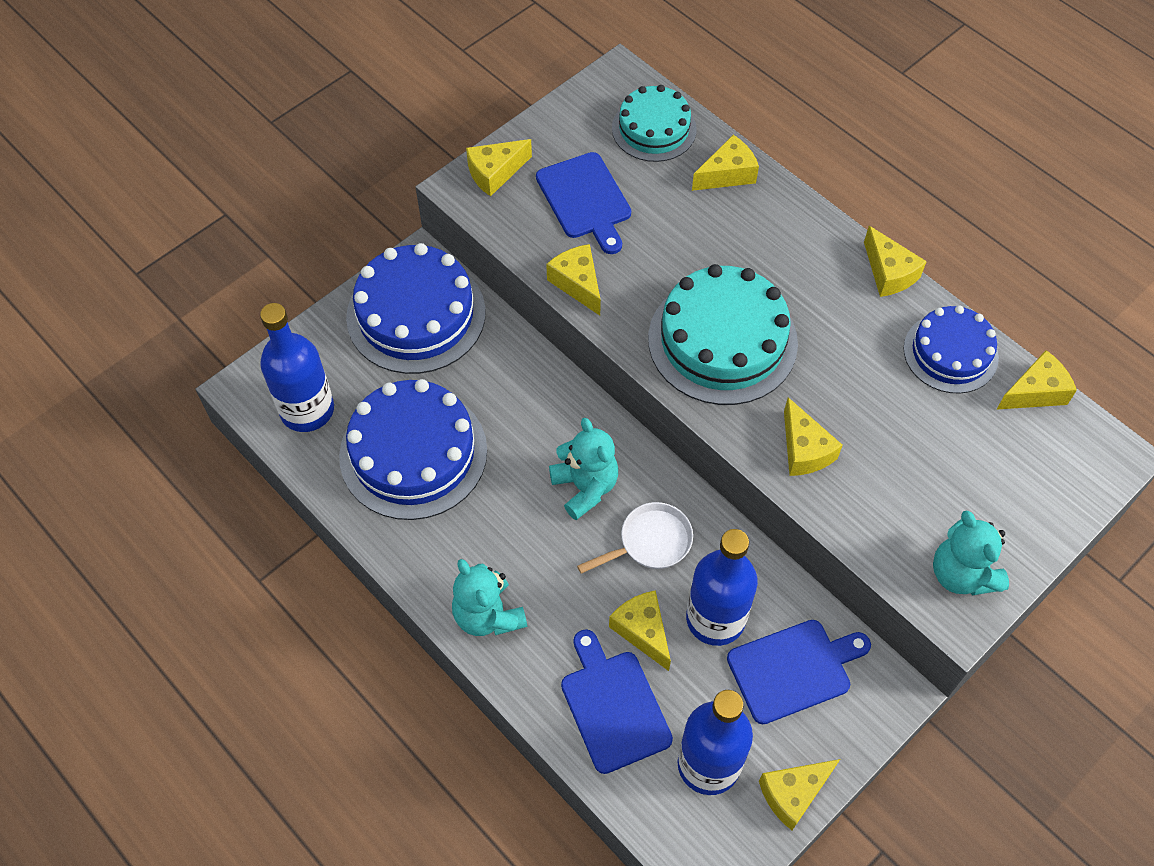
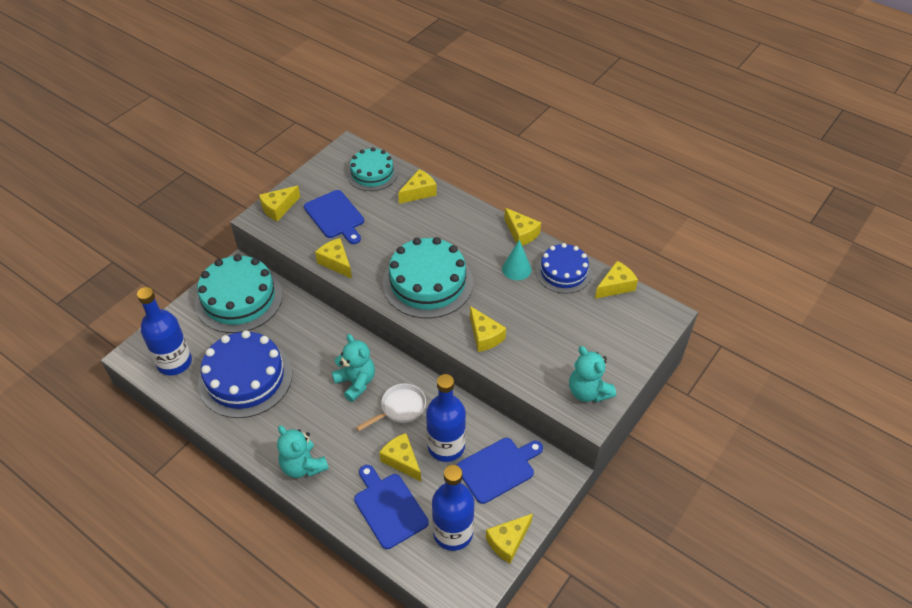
camera: 10 degrees left, 10 degrees down
blue cake [346,243,486,374] -> turquoise cake [195,254,283,333]
none -> turquoise cone [502,240,531,280]

